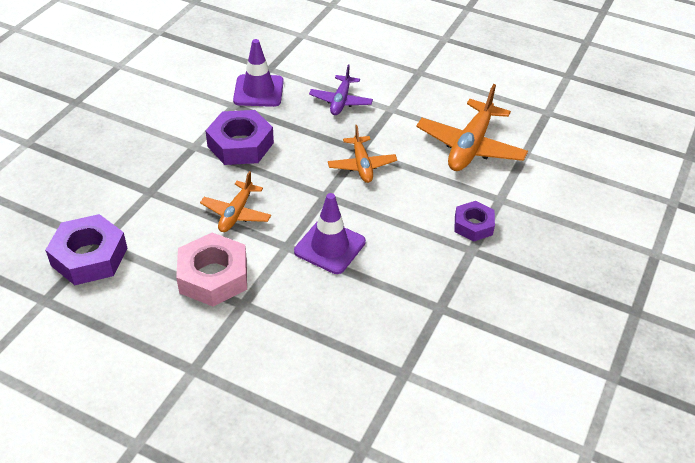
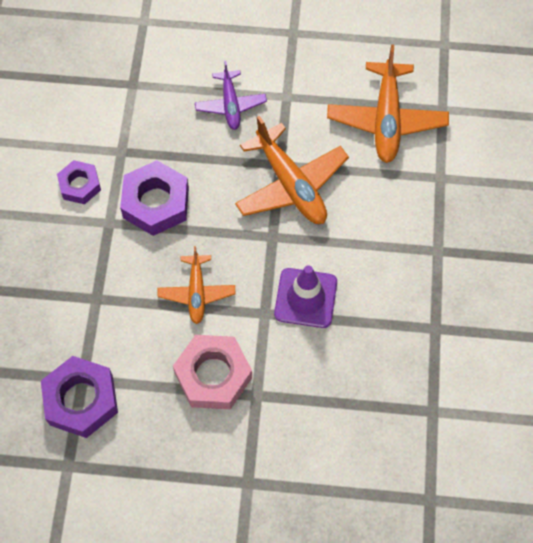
camera: 20 degrees left, 20 degrees up
purple traffic cone [233,39,284,107] -> none
orange plane [328,125,397,183] -> orange plane [235,116,349,224], size x1.67
purple nut [454,201,495,242] -> purple nut moved to [57,160,101,204]

